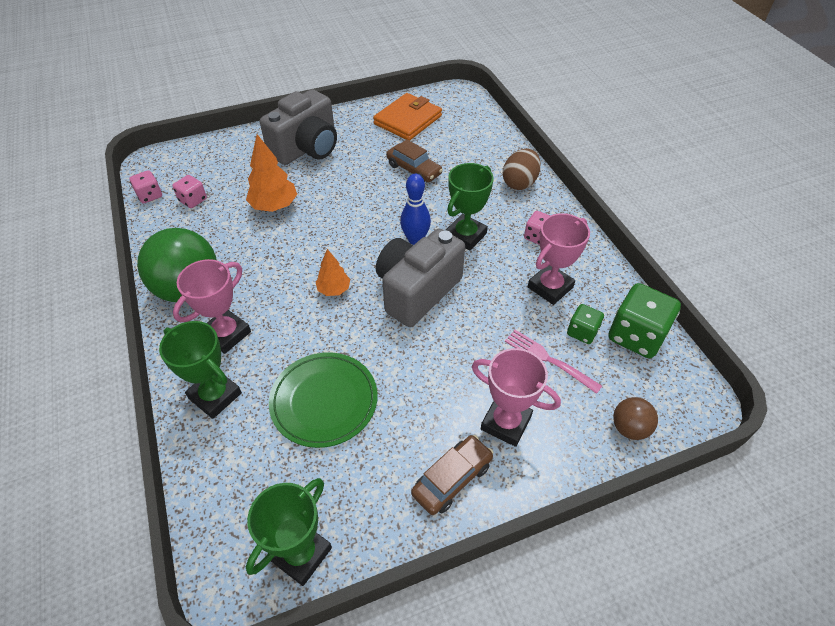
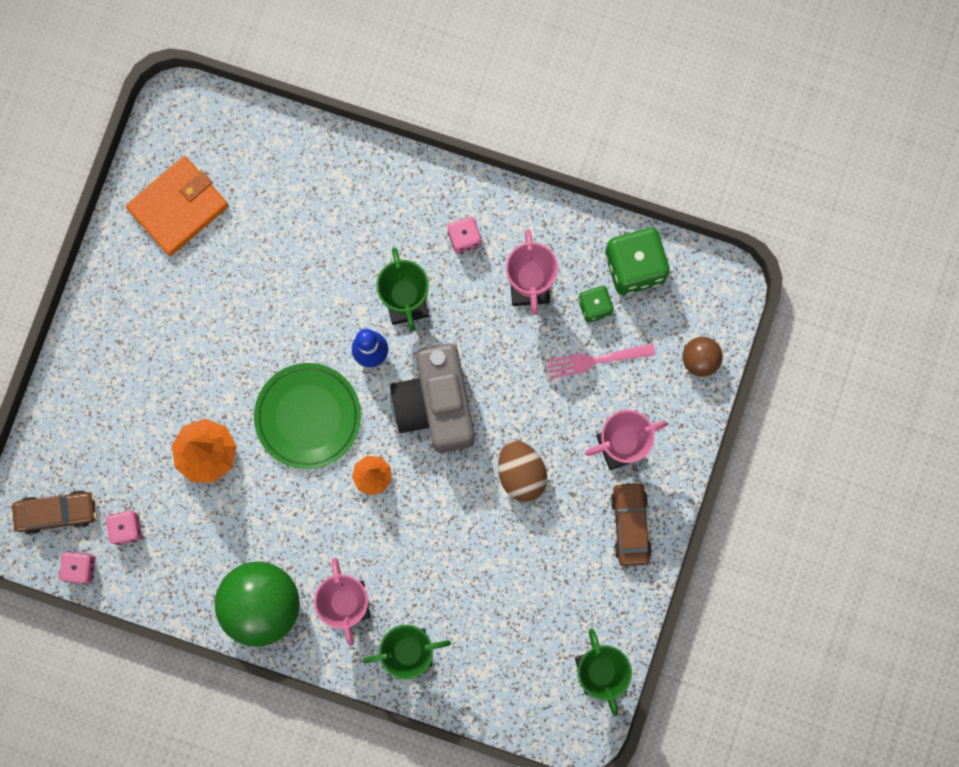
camera: 50 degrees left, 30 degrees up
grey camera [260,89,337,165] -> none
green plate [269,352,377,448] -> green plate moved to [254,363,361,469]
orange wallet [373,93,442,141] -> orange wallet turned 60 degrees clockwise [126,156,229,256]
brown car [386,139,443,182] -> brown car moved to [12,490,97,534]
brown egg [503,149,541,190] -> brown egg moved to [498,440,547,502]

